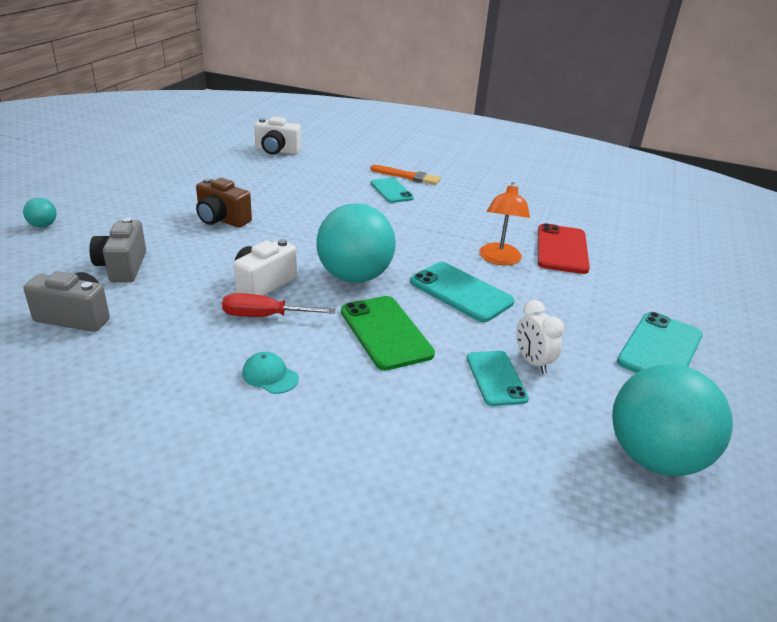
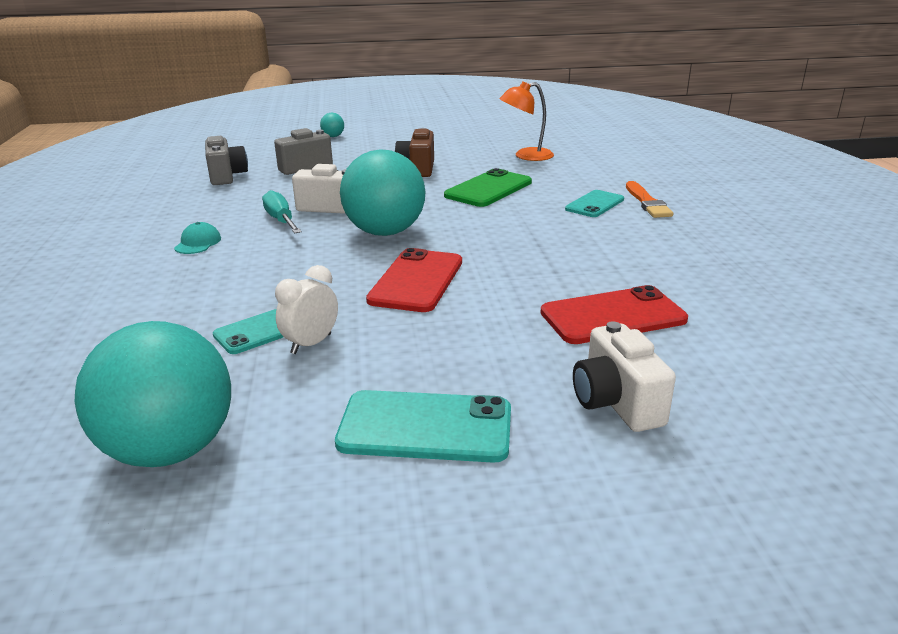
camera: 65 degrees right, 5 degrees down
red screwdriver [222,293,336,317] -> turquoise screwdriver [262,190,301,233]
white camera [254,117,301,154] -> white camera moved to [573,321,676,432]
green phone [341,296,435,370] -> green phone moved to [444,168,532,207]
turquoise phone [410,262,515,322] -> red phone [366,248,462,312]
orange lamp [479,182,530,265] -> orange lamp moved to [500,81,554,161]

